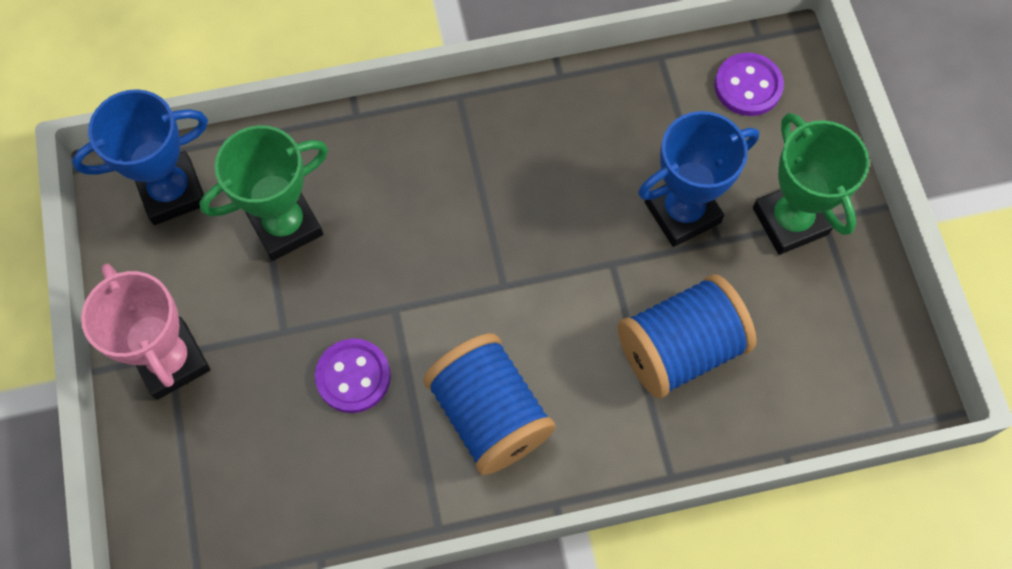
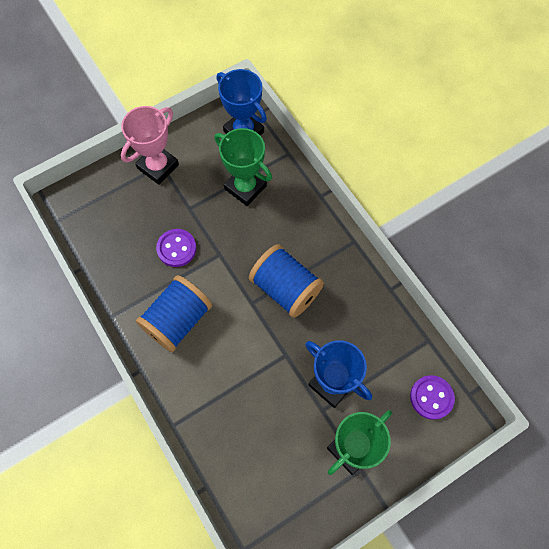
camera: 70 degrees right, 0 degrees up
blue spool [618,274,756,398] -> blue spool moved to [249,244,324,318]

